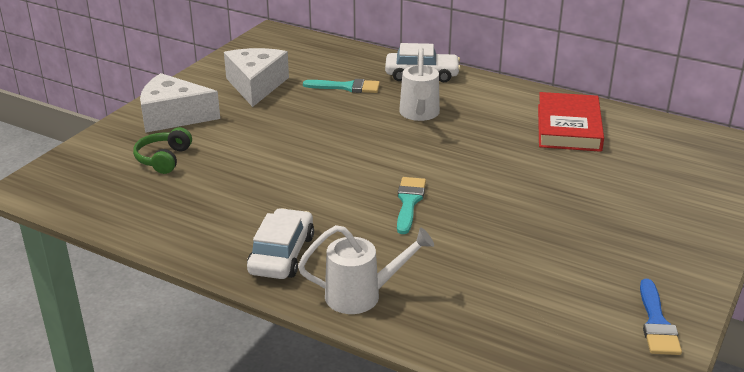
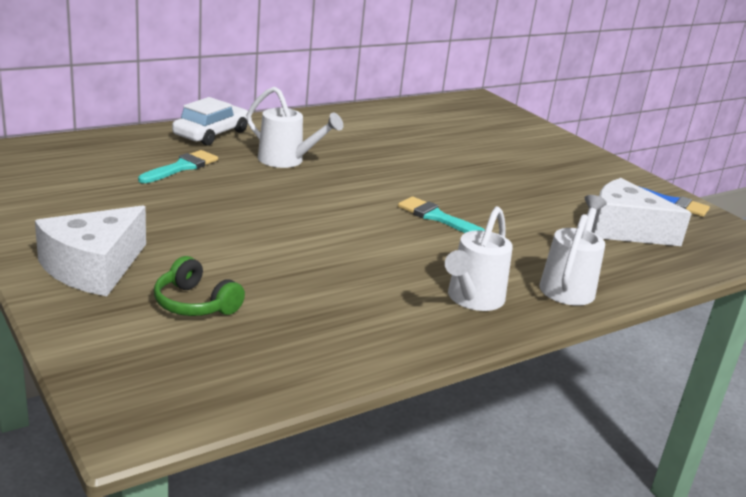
camera: 65 degrees left, 5 degrees down
white cheese [224,48,289,107] -> white cheese moved to [591,178,692,246]
white car [247,208,314,279] -> white watering can [445,206,513,311]
red book [538,92,604,152] -> none

